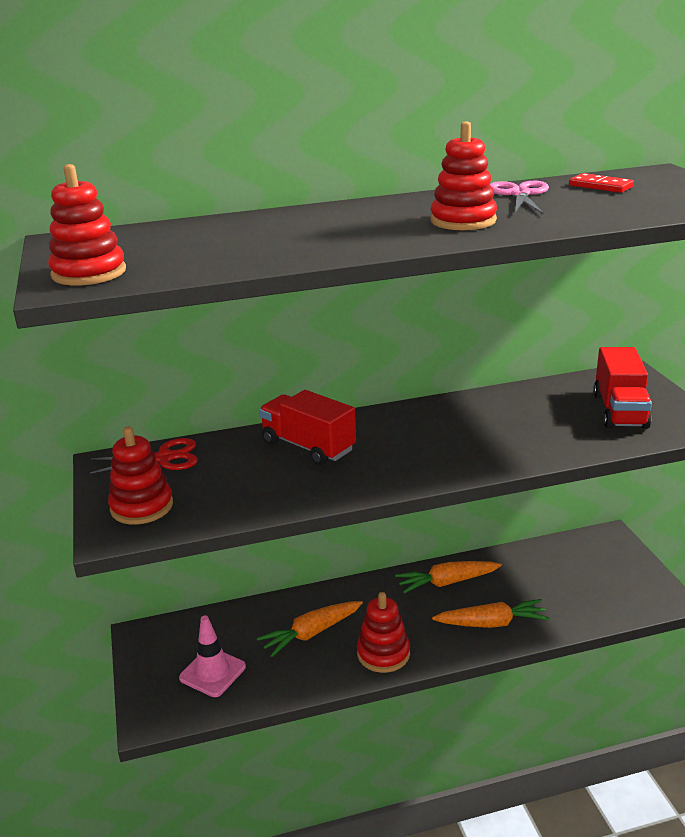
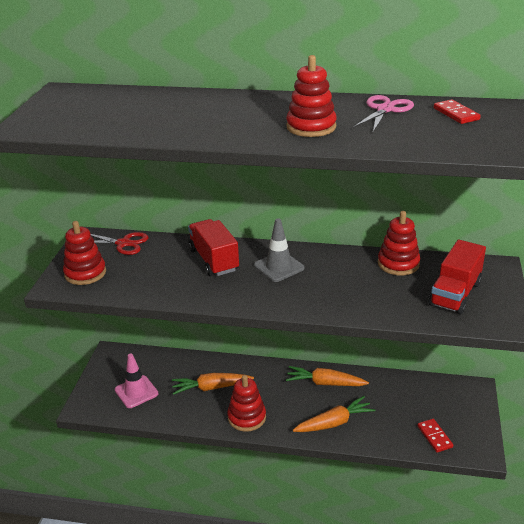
camera: 25 degrees right, 5 degrees up
red stacking toy [48,164,126,285] -> red stacking toy moved to [378,211,420,275]
orange carrot [432,599,550,628] -> orange carrot turned 45 degrees counterclockwise [293,396,376,432]
none -> grey traffic cone [254,218,304,282]
none -> red domino [417,419,453,453]

